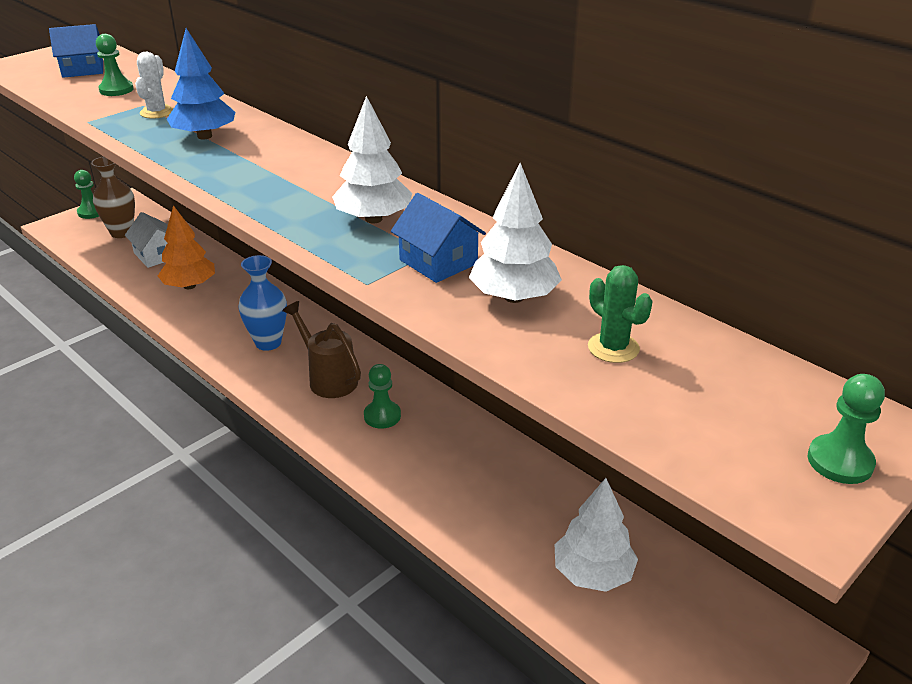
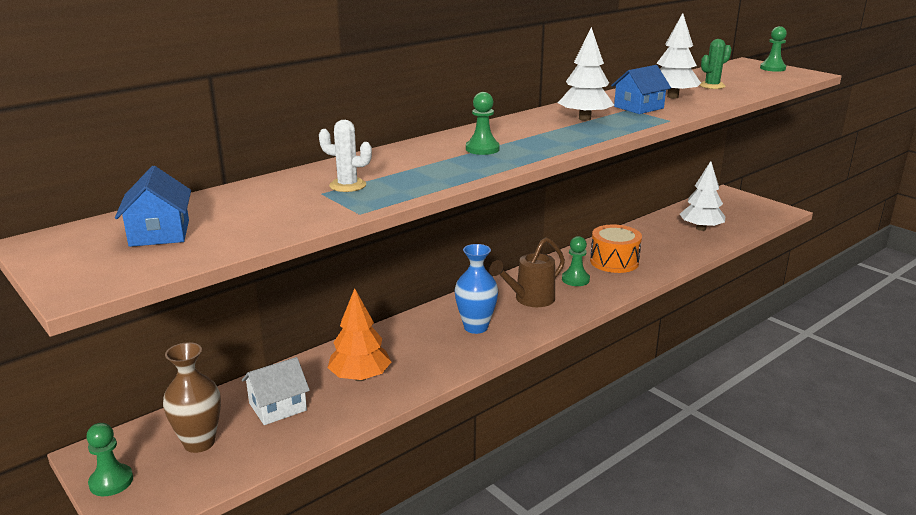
camera: 85 degrees left, 10 degrees down
green pawn [96,34,133,96] -> green pawn moved to [466,92,500,155]
blue tree [167,28,235,140] -> none
none -> orange drum [590,225,642,273]

